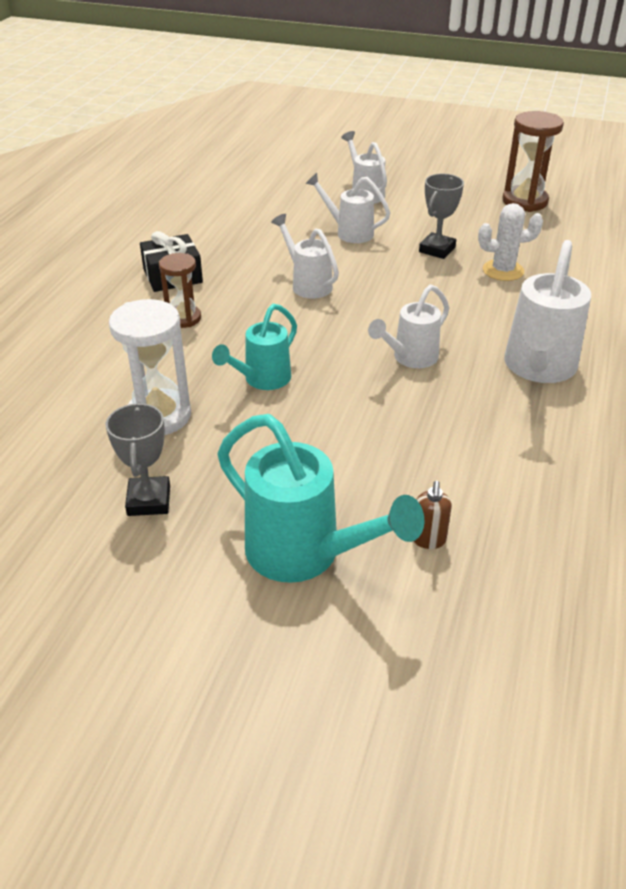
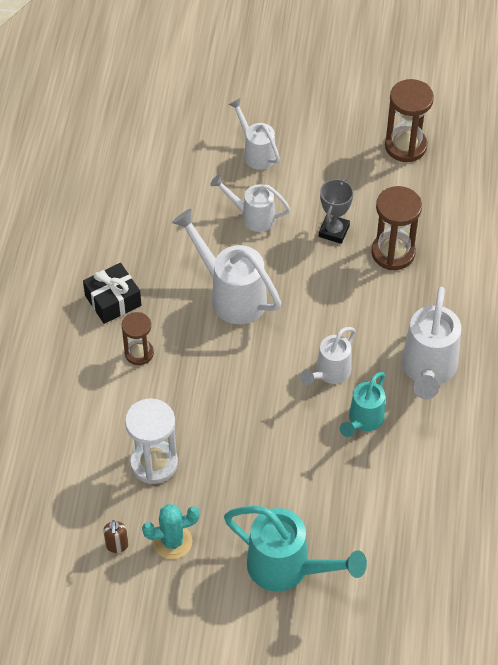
camera: 10 degrees left, 15 degrees up
grey trophy [106,402,170,516] -> turquoise cactus [142,504,200,559]
turquoise watering can [212,304,297,390] -> turquoise watering can moved to [340,372,385,437]
white watering can [271,214,339,299] -> white watering can [172,209,281,324], size x1.62
brown soap dispenser [414,481,452,549] -> brown soap dispenser moved to [103,520,128,553]
white cactus [478,203,543,281] -> brown hourglass [371,186,422,270]

